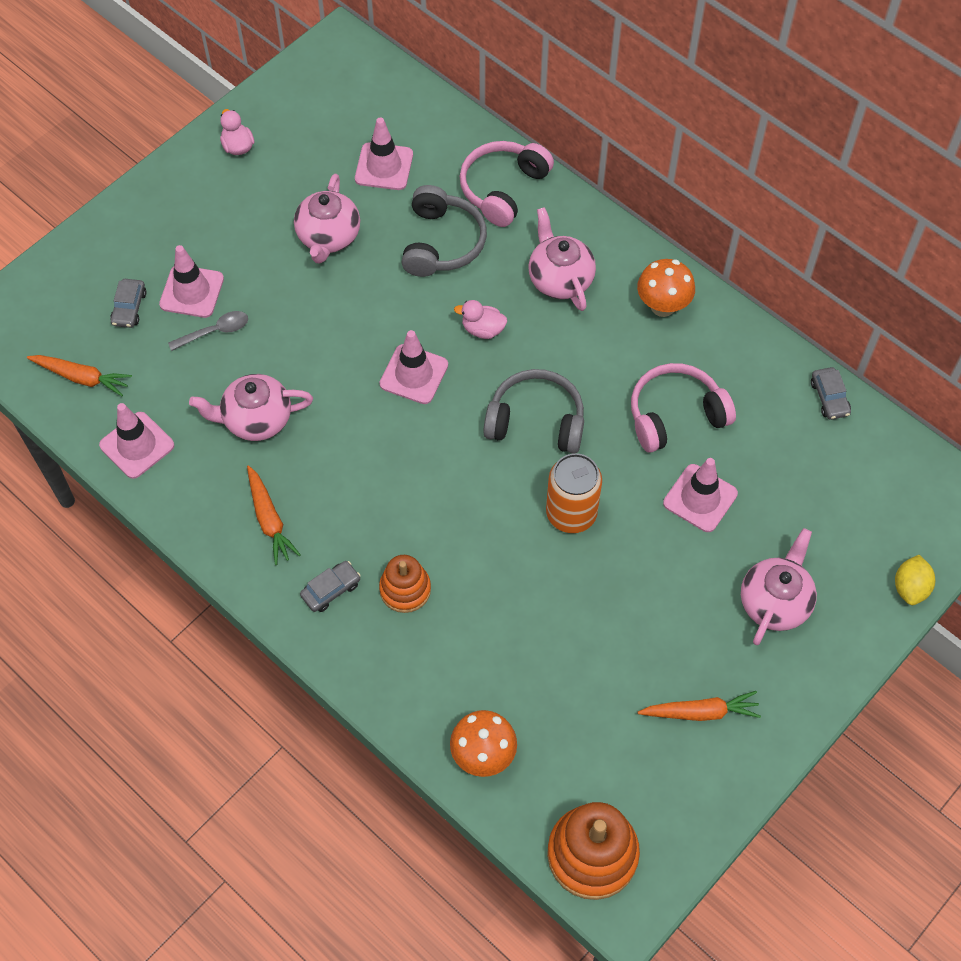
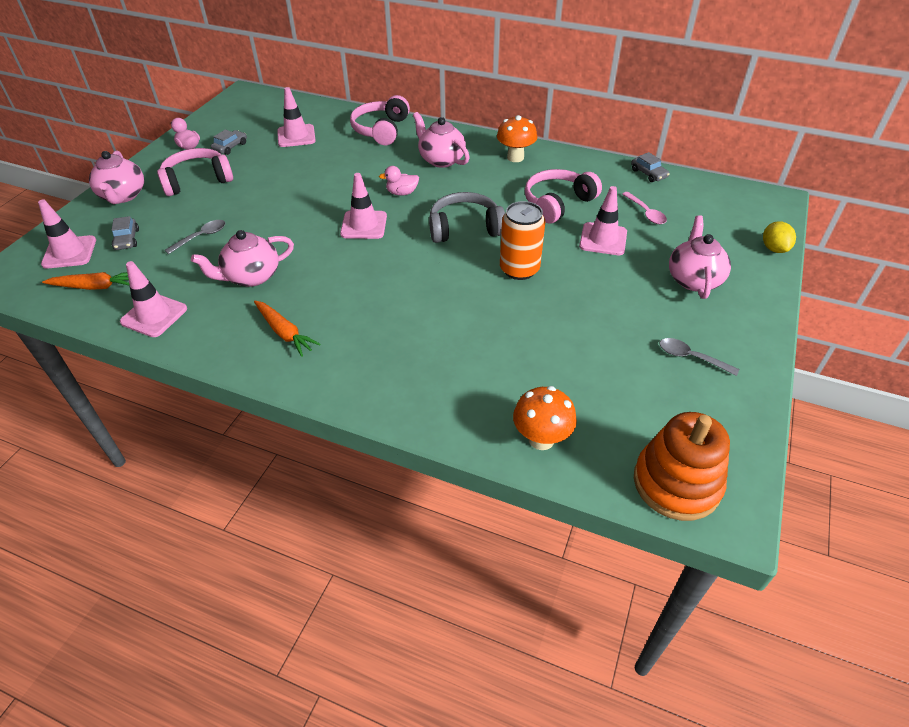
camera: 20 degrees left, 15 degrees down
pink traffic cone [159,245,224,318] -> pink traffic cone moved to [38,199,96,269]
pink teapot [294,174,360,264] -> pink teapot moved to [89,151,144,204]
grey car [300,561,361,612] -> grey car moved to [211,129,247,155]
orange stacking toy [379,555,431,613] -> none
grey headphones [402,185,487,277] -> none
orange carrot [637,691,761,721] -> grey spoon [660,338,739,376]
none -> pink headphones [157,148,233,196]
none -> pink spoon [622,192,667,224]

